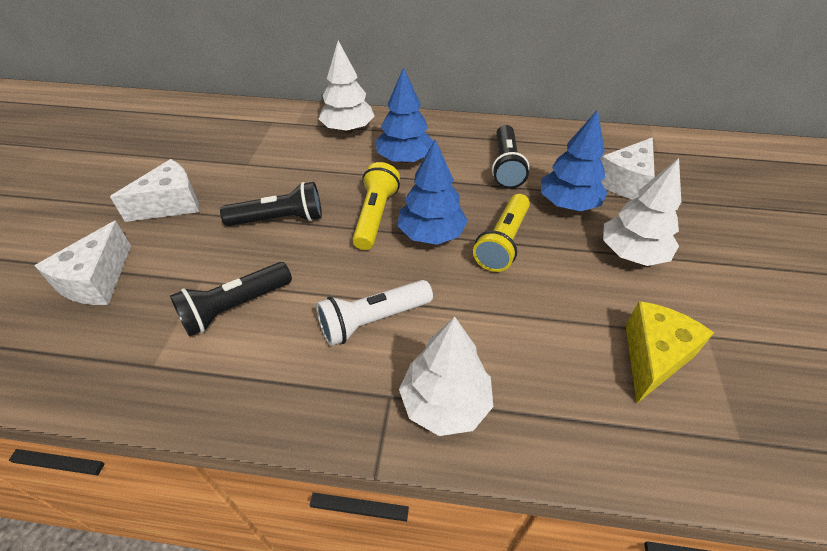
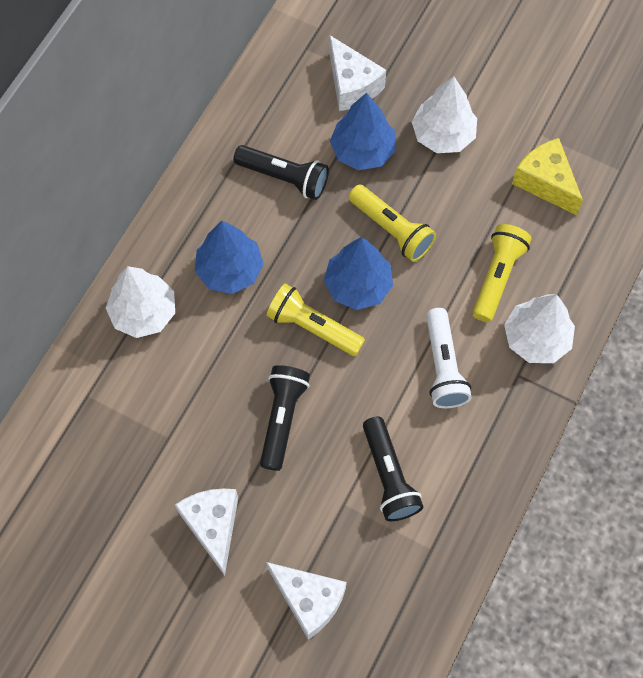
camera: 70 degrees left, 20 degrees up
none -> yellow flashlight [472,224,532,322]

